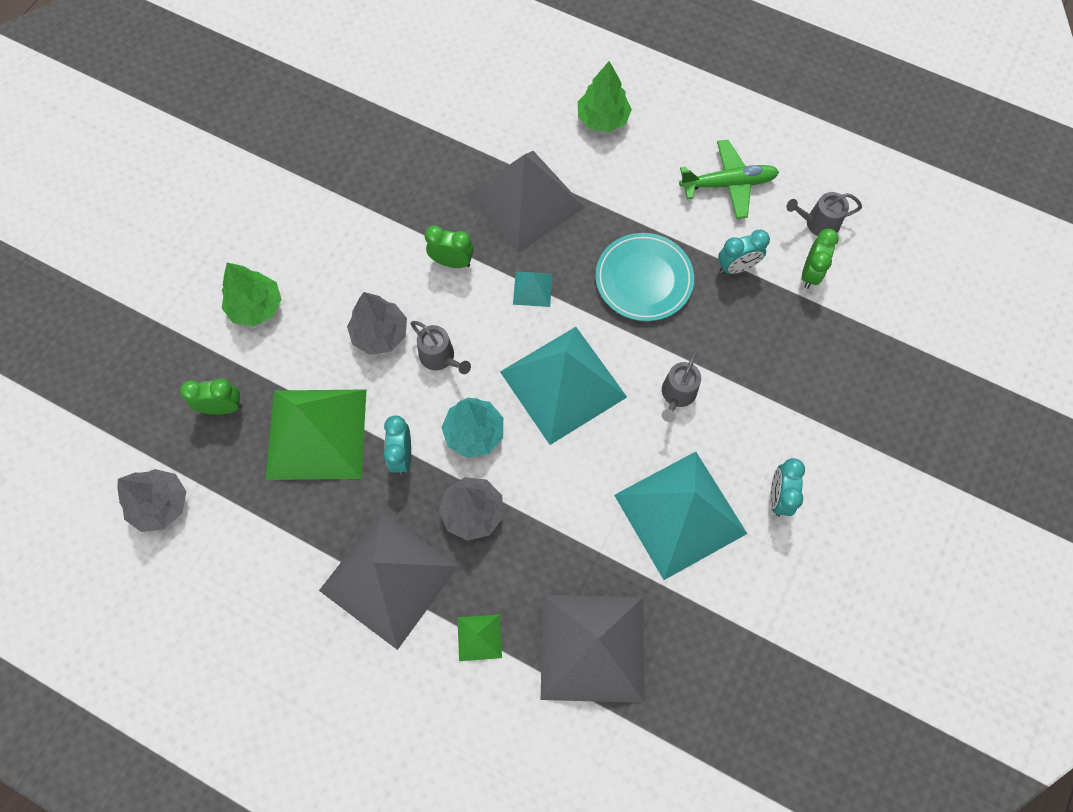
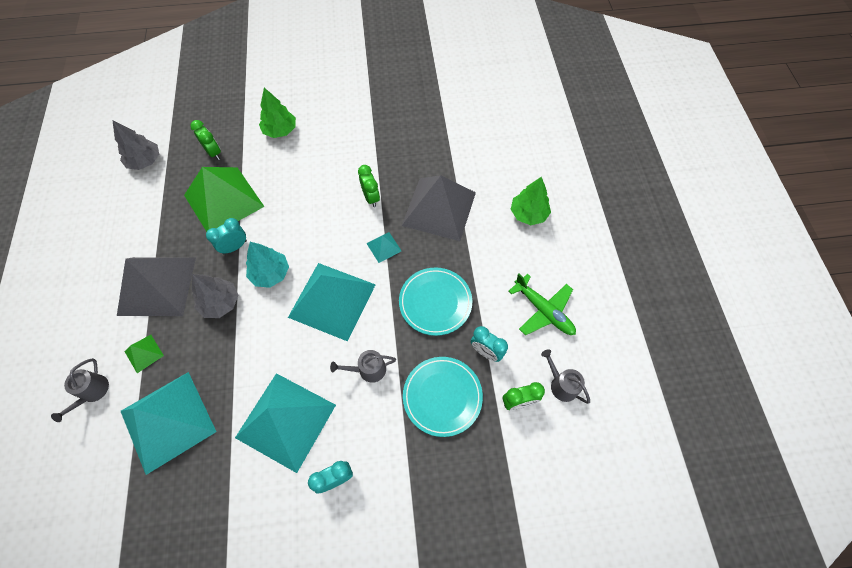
camera: 55 degrees right, 5 degrees down
grey tree [347,292,407,355] -> none
grey watering can [410,321,471,374] -> grey watering can moved to [51,358,109,422]
grey pyramid [541,595,645,703] -> turquoise pyramid [121,372,216,475]
none -> turquoise plate [403,357,483,437]

